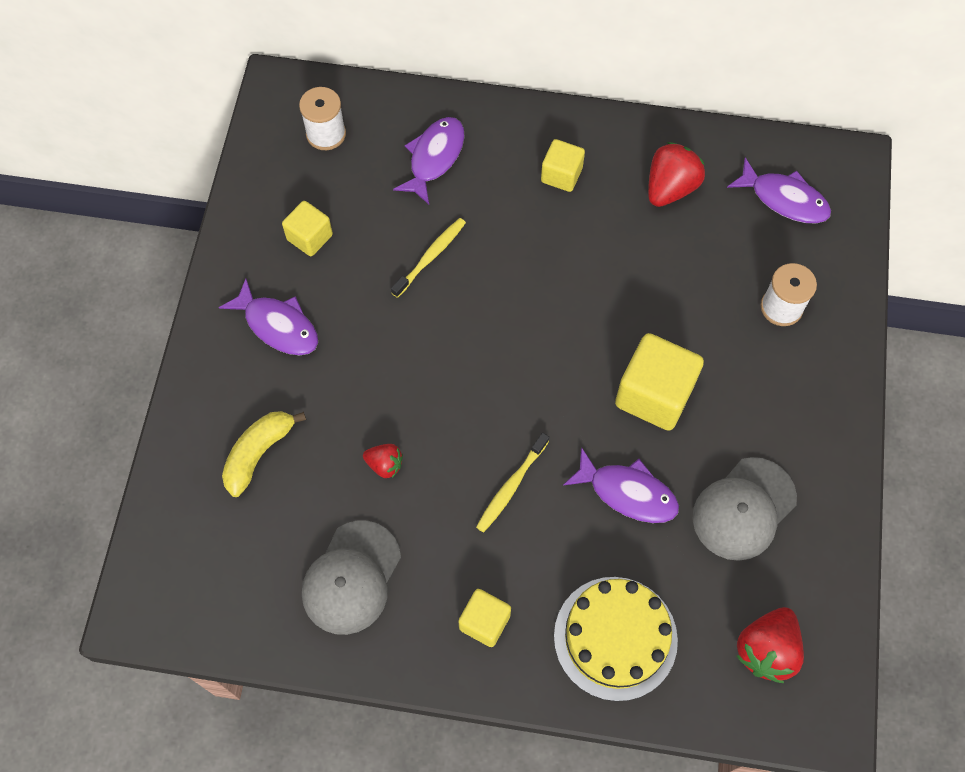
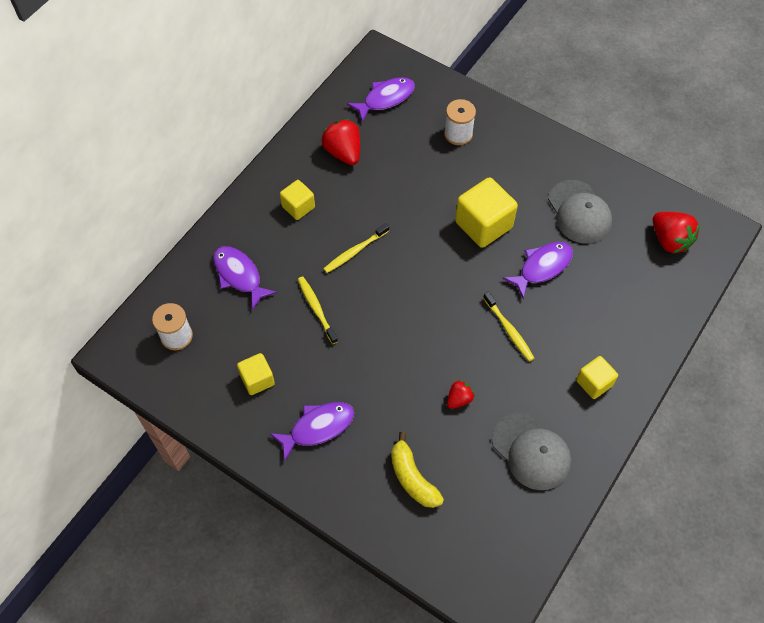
camera: 65 degrees left, 5 degrees down
yellow cake [554,577,678,701] -> none
none -> yellow toothbrush [323,223,389,273]

